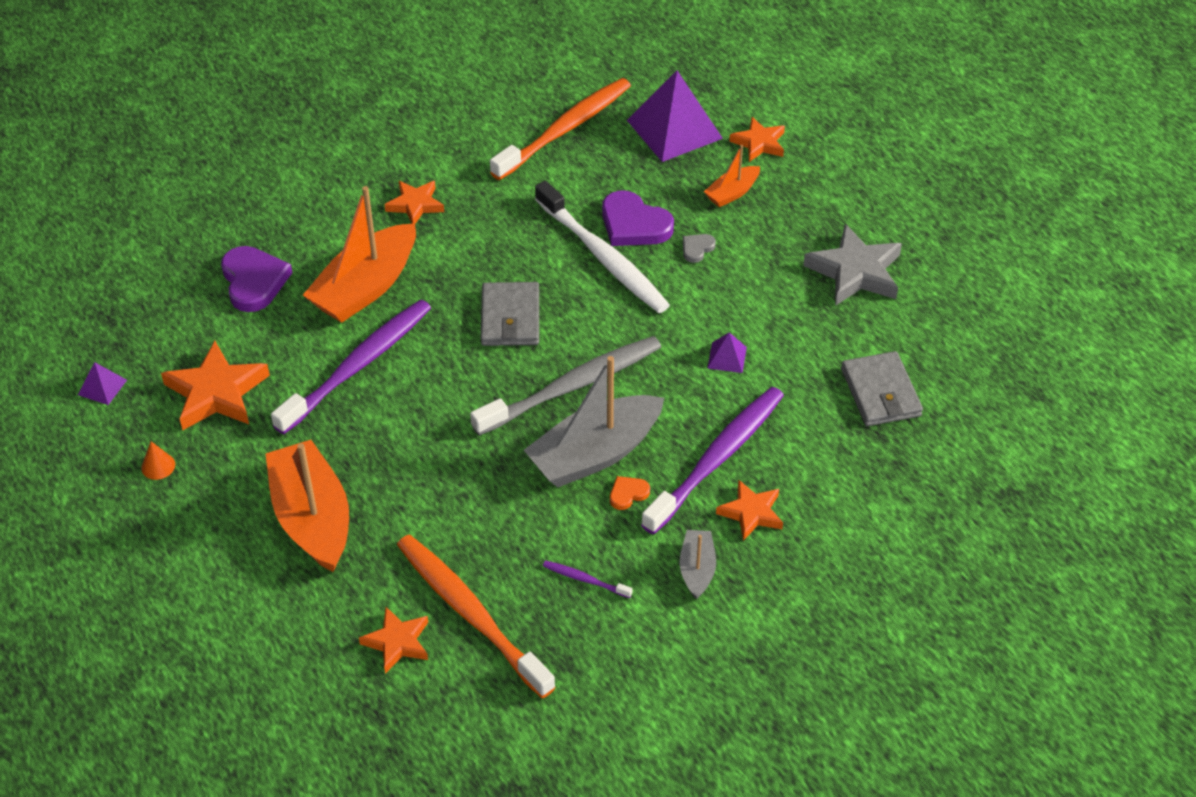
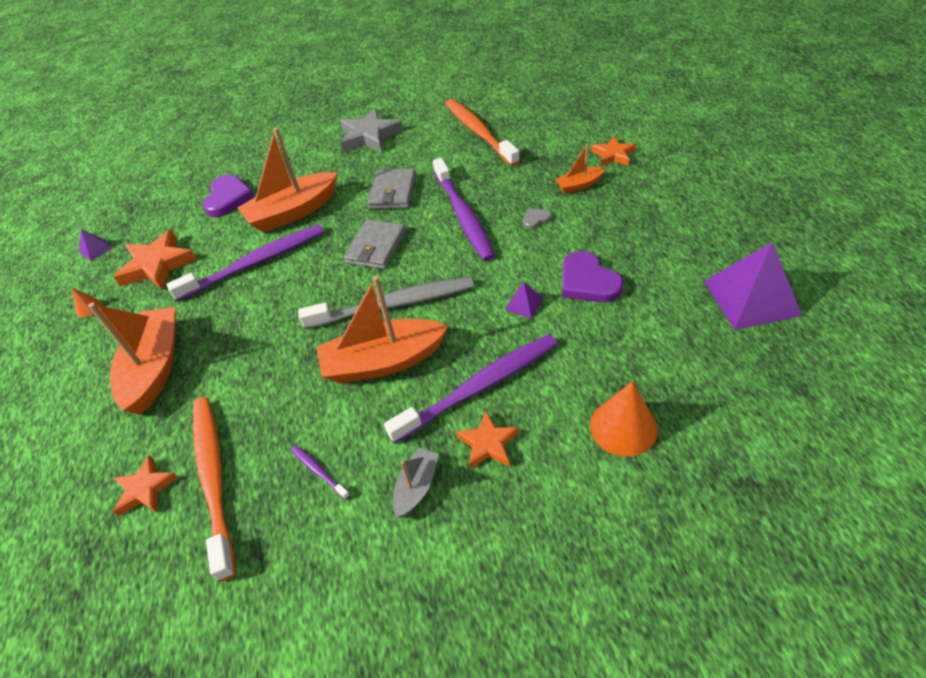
camera: 25 degrees right, 0 degrees up
orange star [384,181,444,224] -> none
orange toothbrush [490,78,631,180] -> orange toothbrush turned 90 degrees counterclockwise [445,99,520,166]
grey boat [524,356,664,487] -> orange boat [317,276,448,383]
white toothbrush [535,181,670,313] -> purple toothbrush [433,158,495,261]
purple heart [602,190,674,246] -> purple heart moved to [562,251,624,303]
orange heart [610,476,650,510] -> none
purple pyramid [627,71,723,162] -> purple pyramid moved to [704,242,802,330]
grey star [803,224,902,306] -> grey star moved to [340,108,403,152]
grey wallet [841,351,923,426] -> grey wallet moved to [368,169,416,209]
none -> orange cone [590,381,658,457]

